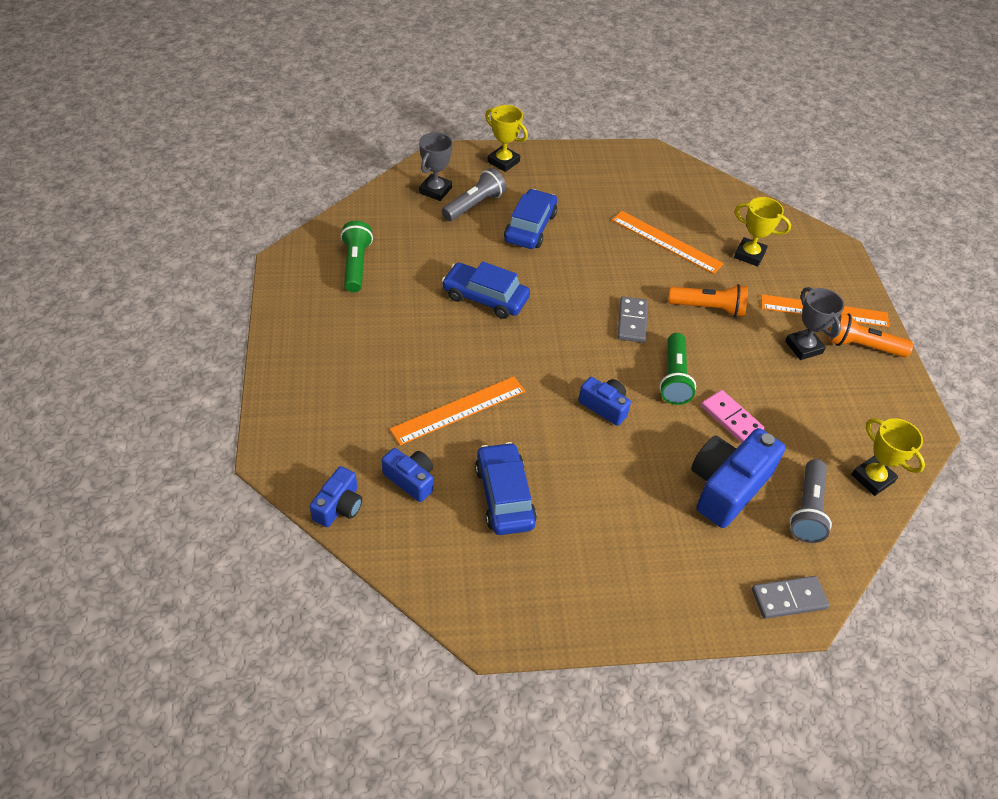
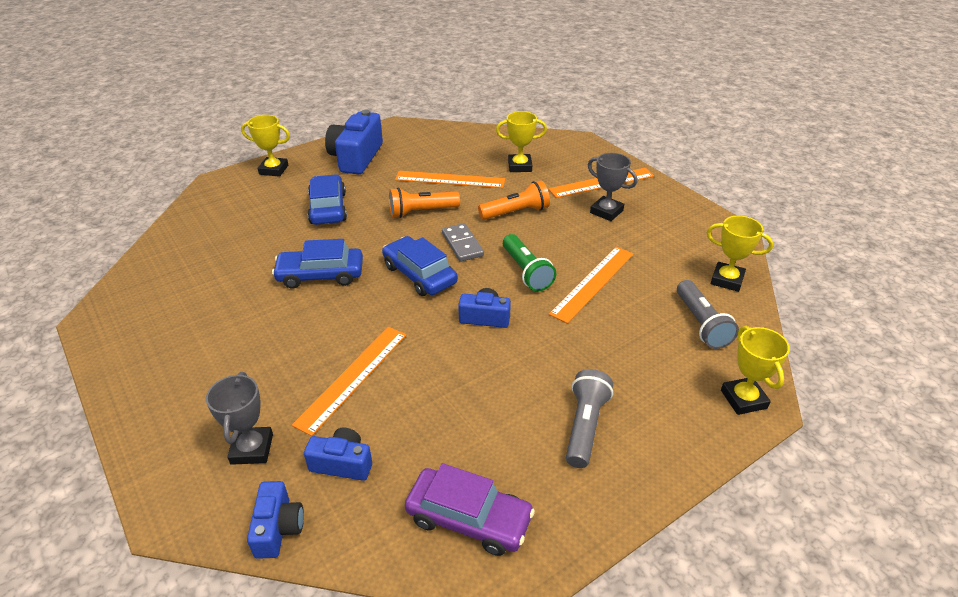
camera: 25 degrees left, 10 degrees down
green flashlight [341,221,373,292] -> none
grey trophy [419,132,453,201] -> grey trophy moved to [206,372,273,465]
grey flashlight [442,168,506,221] -> grey flashlight moved to [566,369,613,468]
blue car [475,442,537,535] -> blue car moved to [382,236,458,296]
blue camera [691,428,786,528] -> blue camera moved to [325,110,383,174]
pink domino [701,390,765,443] -> orange ruler [549,247,634,324]
grey domino [752,576,829,619] -> yellow trophy [721,326,790,415]
orange flashlight [828,313,913,357] -> orange flashlight moved to [389,187,460,218]
none -> purple car [405,463,535,556]

